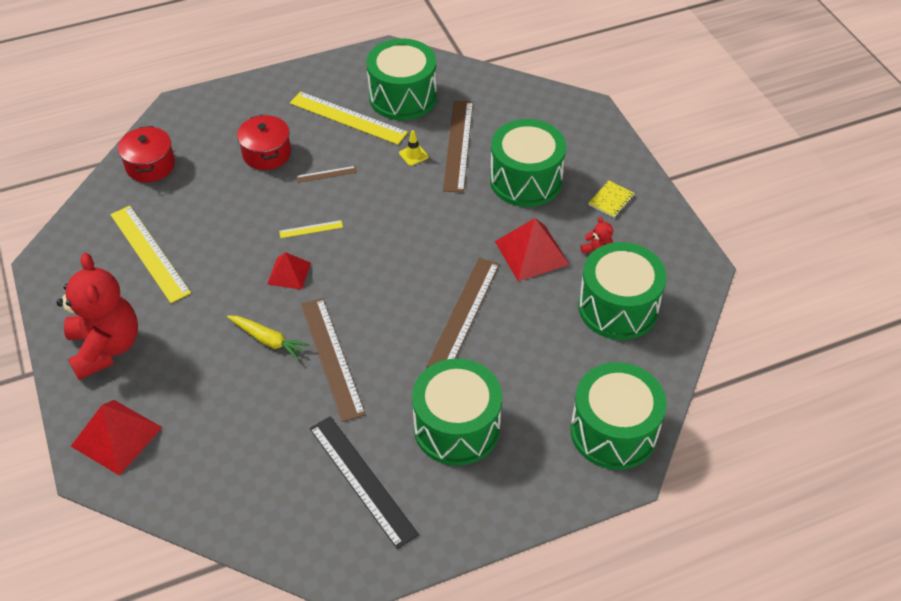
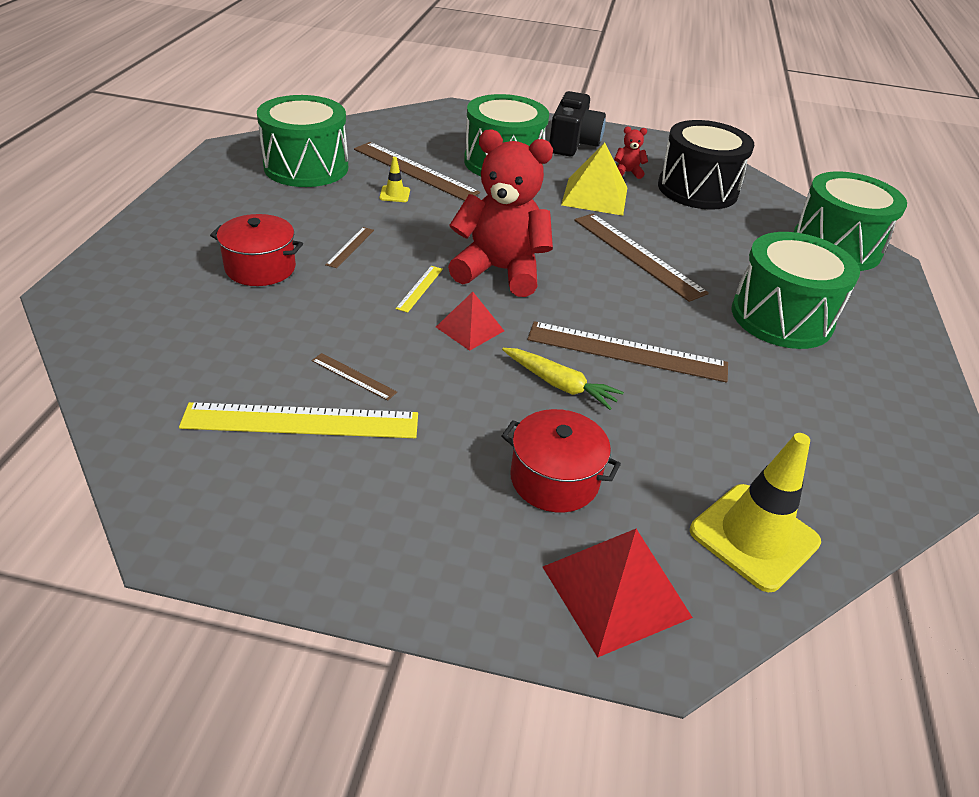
camera: 60 degrees left, 10 degrees down
red teddy bear [56,253,138,380] -> red teddy bear moved to [448,129,553,297]
red pot [118,126,175,182] -> red pot moved to [501,409,621,513]
yellow carrot [227,316,310,360] -> yellow carrot turned 60 degrees clockwise [502,348,624,410]
yellow ruler [290,91,408,145] -> none
black ruler [309,416,419,549] -> none
red pyramid [495,218,570,281] -> yellow pyramid [561,143,627,216]
green drum [578,242,667,340] -> black drum [658,120,755,210]
yellow notebook [589,181,635,218] -> black camera [549,91,606,156]
none -> brown ruler [312,353,397,401]
none -> yellow traffic cone [690,433,821,592]

